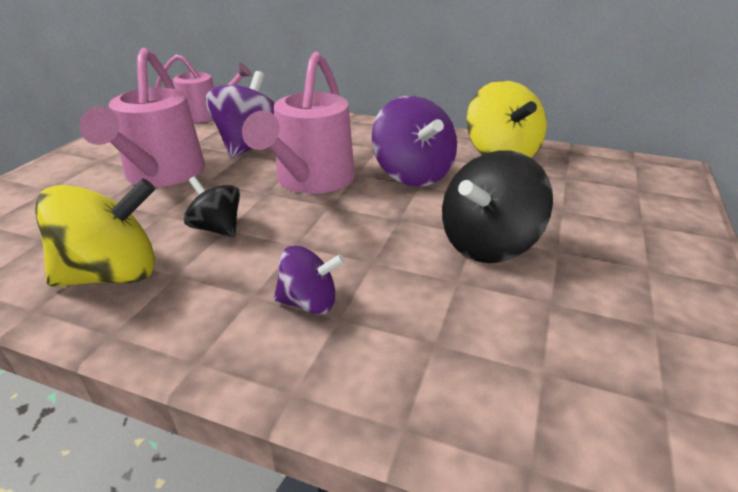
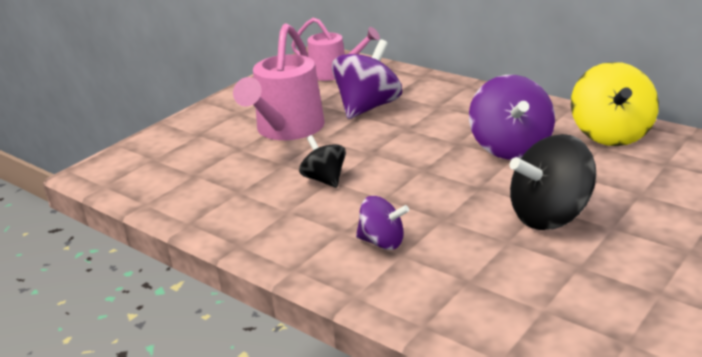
camera: 20 degrees right, 5 degrees down
yellow spinning top [35,179,155,287] -> none
pink watering can [242,52,355,194] -> none

